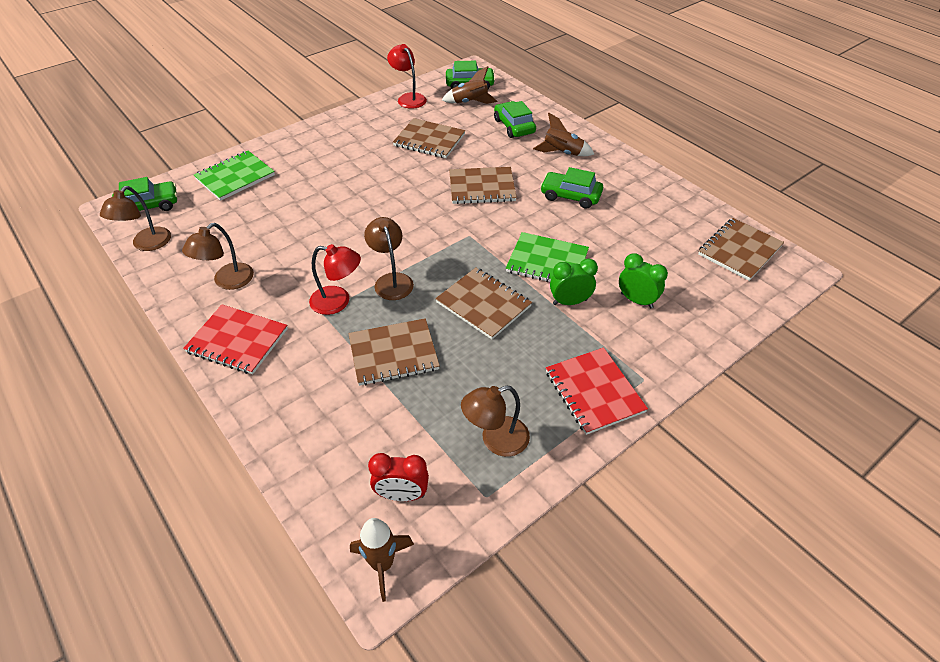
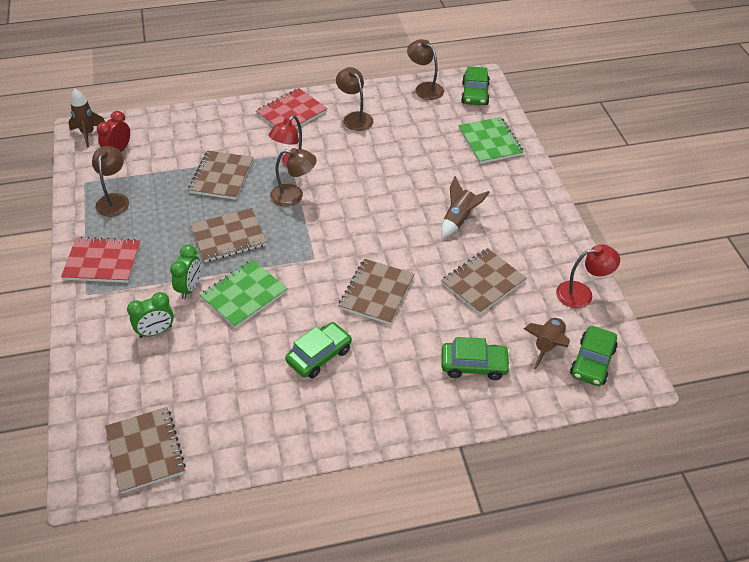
camera: 115 degrees right, 0 degrees up
brown rocket [533,113,594,156] -> brown rocket moved to [441,176,490,238]

